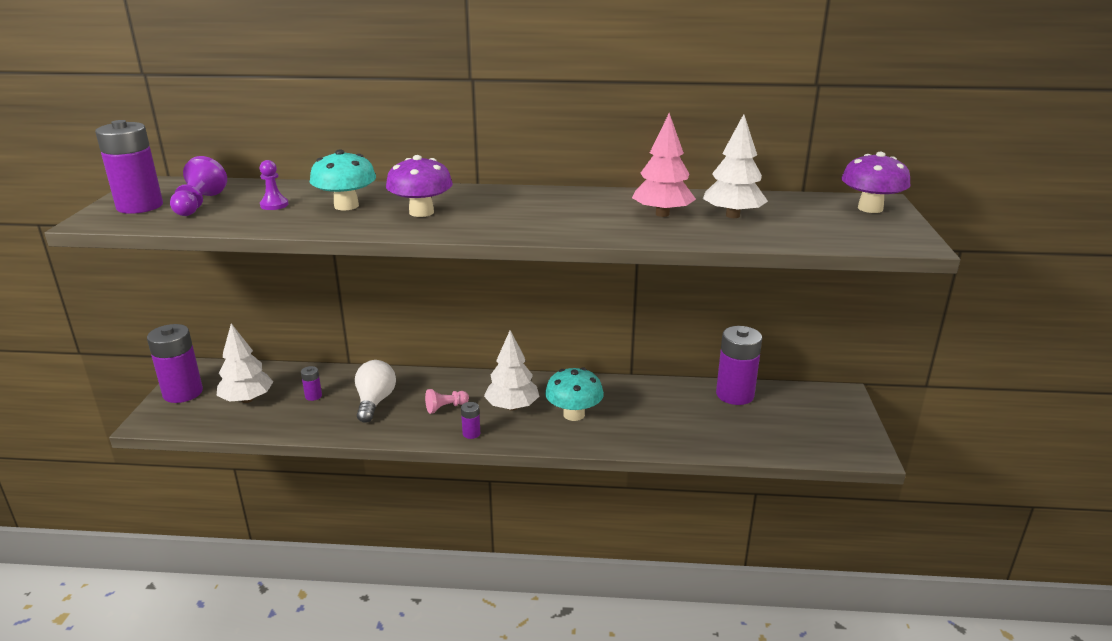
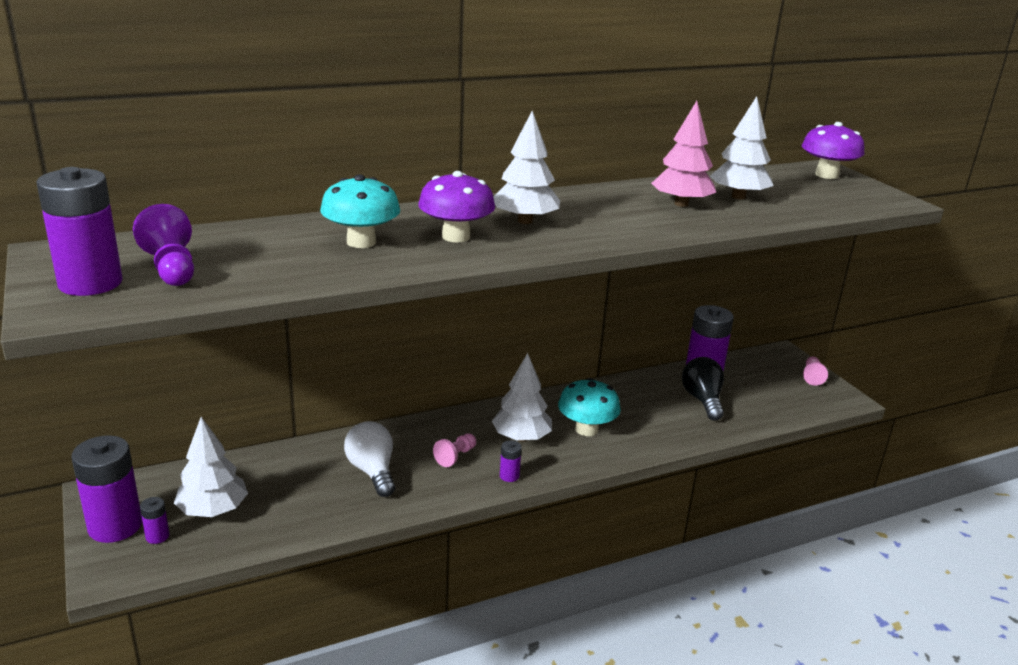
camera: 30 degrees left, 0 degrees up
purple pawn [260,160,288,210] -> none
purple battery [301,366,322,401] -> purple battery moved to [140,497,169,544]
none -> white tree [493,111,560,224]
none -> black light bulb [682,357,724,421]
none -> pink pawn [803,356,828,386]

